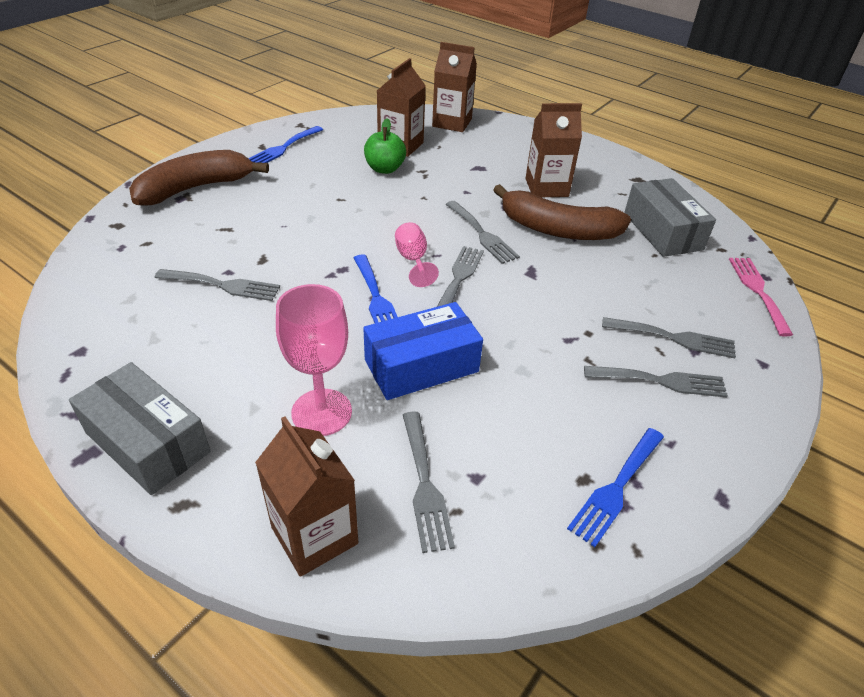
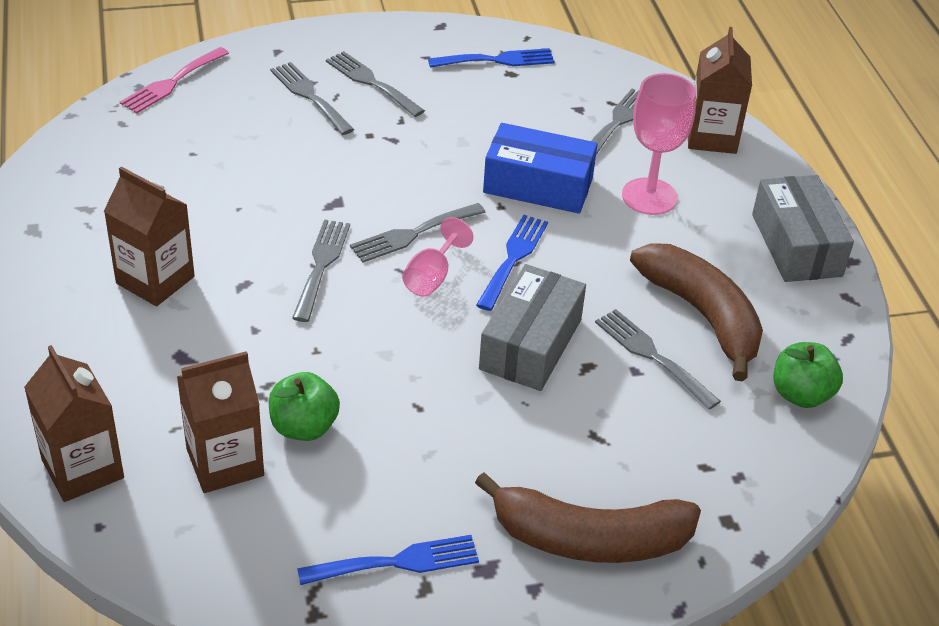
camera: 140 degrees left, 0 degrees up
brown banana [493,184,631,240] -> brown banana moved to [630,243,763,382]
grey box [624,178,716,257] -> grey box moved to [479,264,586,391]
none -> green apple [774,342,843,408]

